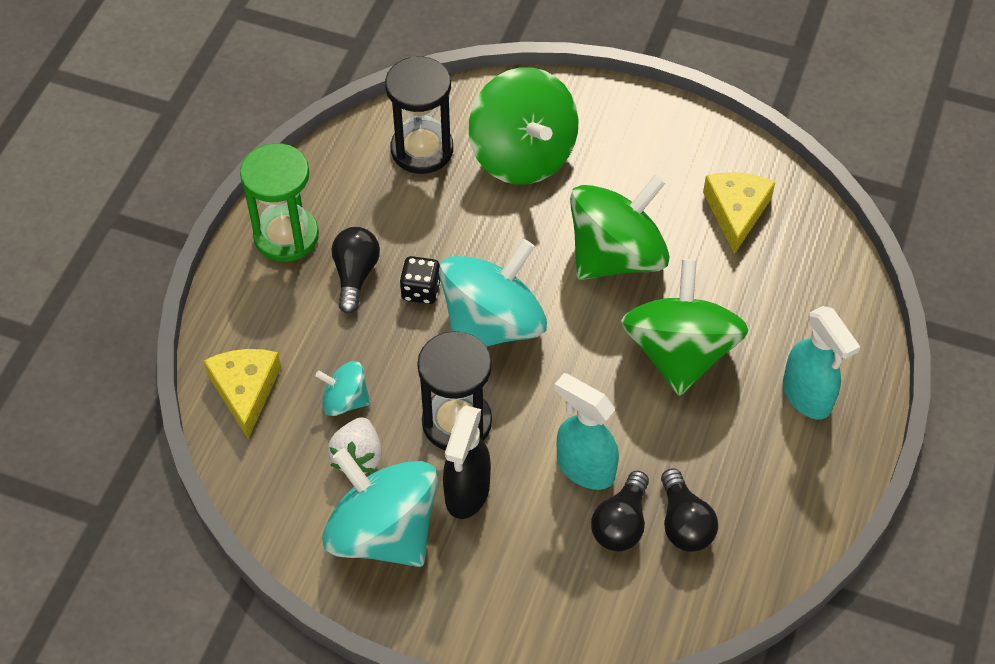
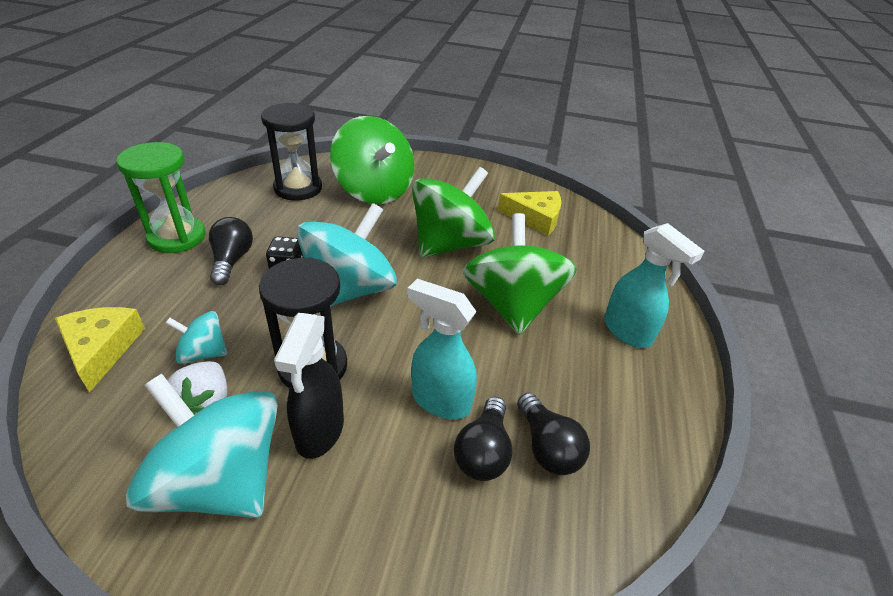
camera: 10 degrees left, 15 degrees down
yellow cheese [703,172,775,254] -> yellow cheese turned 105 degrees clockwise [498,191,561,236]

